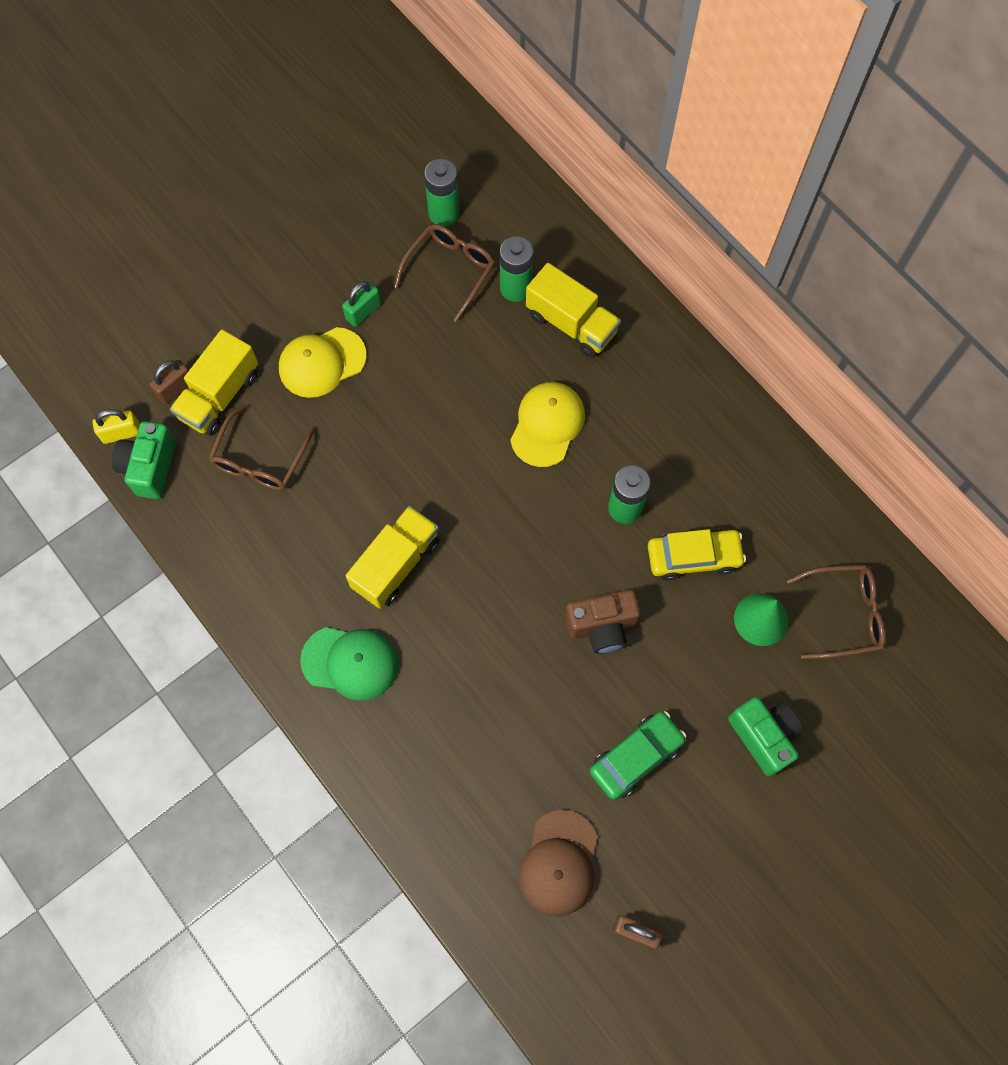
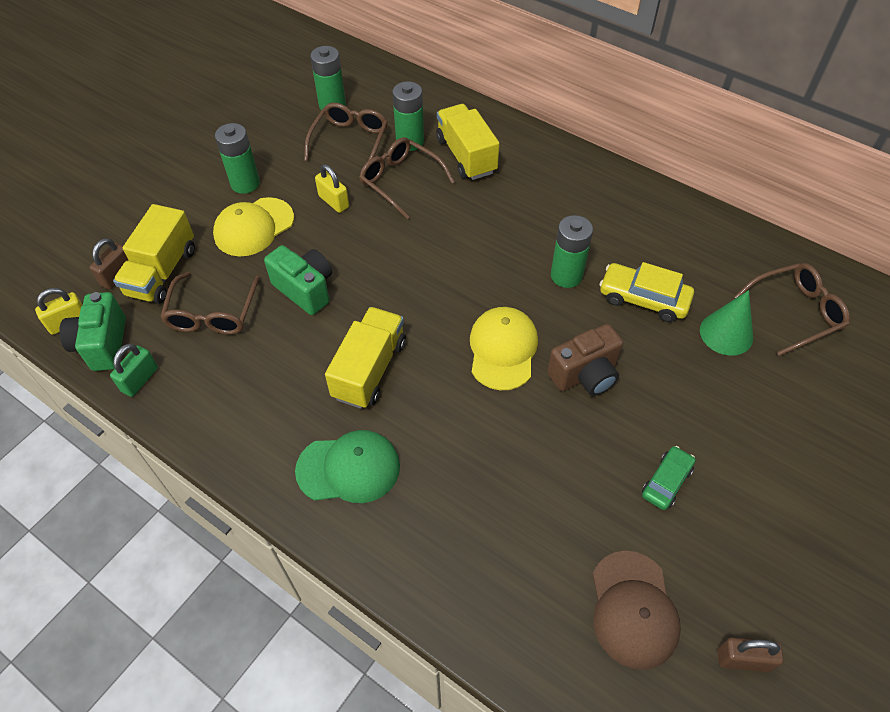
camera: 15 degrees left, 15 degrees down
green padlock [342,281,381,327] -> green padlock moved to [110,344,158,397]
yellow cap [510,382,585,467] -> yellow cap moved to [470,307,538,390]
yellow truck [526,263,621,358] -> yellow truck turned 135 degrees counterclockwise [436,104,500,180]
green car [589,711,686,800] -> green car [642,446,695,510], size x0.65
yellow car [648,529,746,581] -> yellow car turned 135 degrees counterclockwise [599,262,694,322]
green camera [728,697,803,776] -> green camera moved to [264,245,332,315]
none -> green battery [215,123,260,194]
none -> yellow padlock [315,164,349,213]
none -> brown glasses [359,137,455,219]

